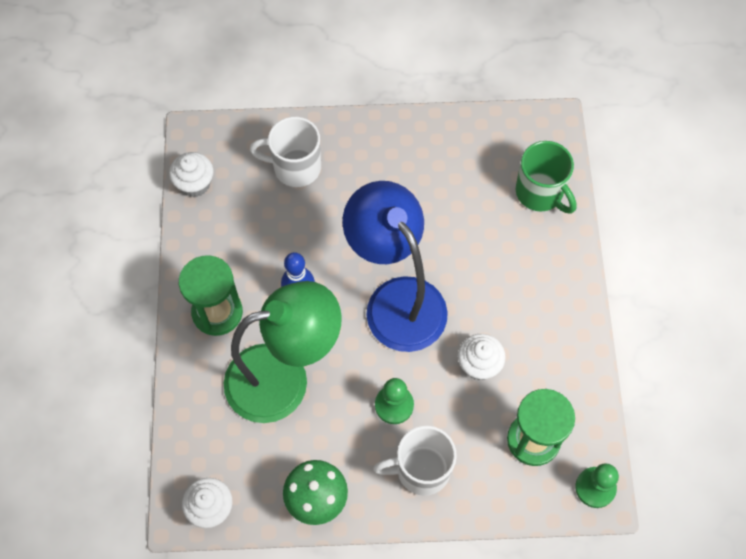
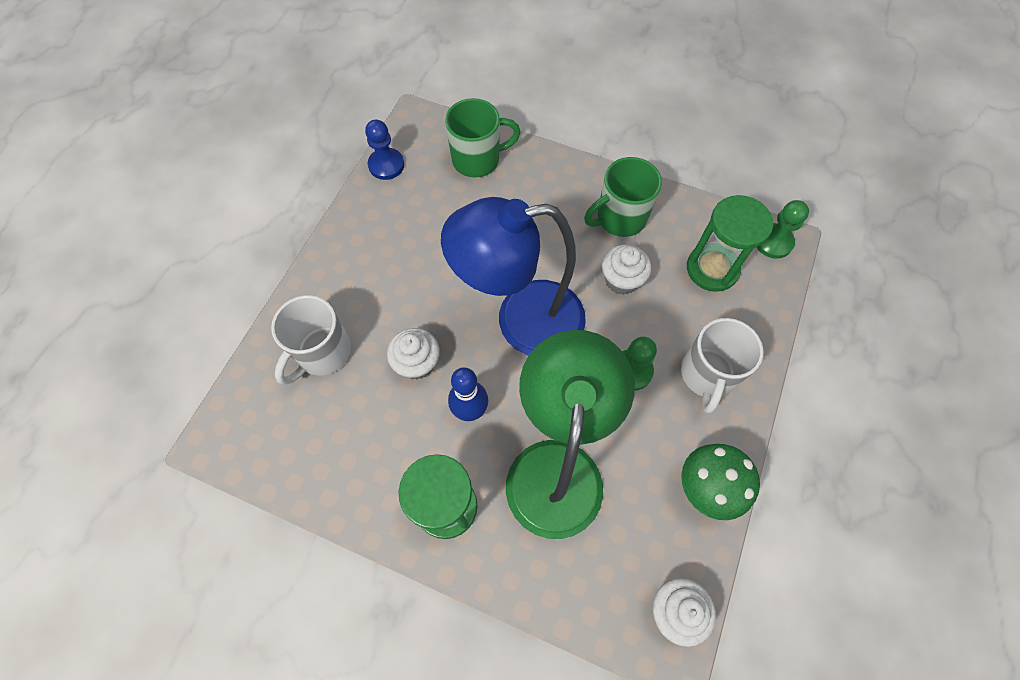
camera: 65 degrees left, 0 degrees up
white cupcake [169,152,213,197] -> white cupcake moved to [387,328,440,379]
none -> blue pawn [365,120,404,180]
none -> green mug [584,157,662,237]

